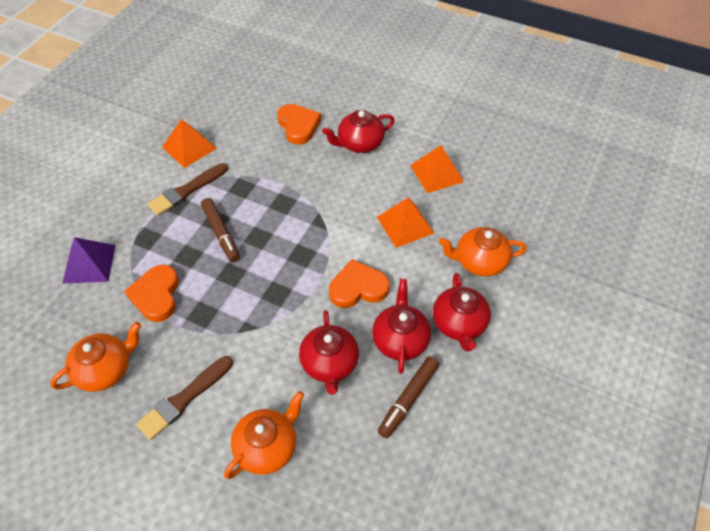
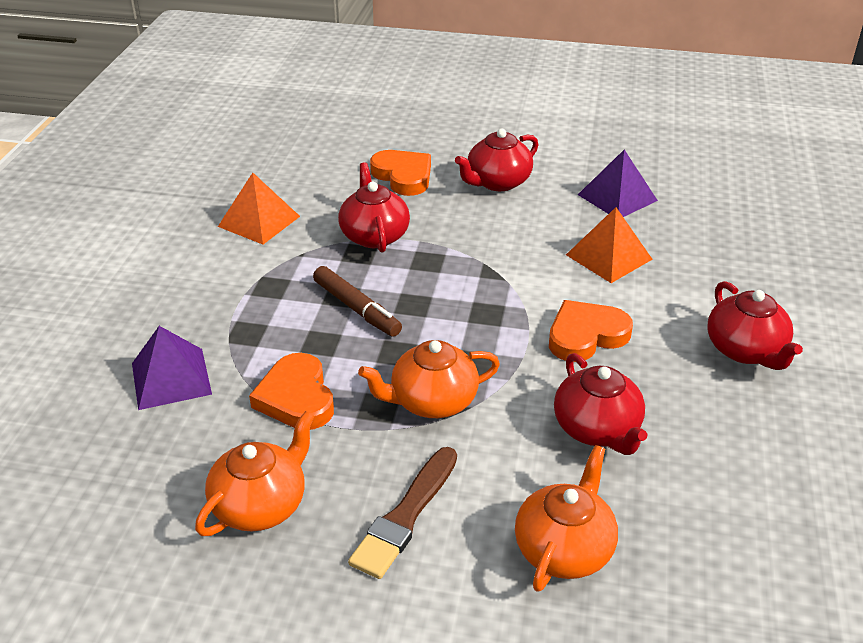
camera: 15 degrees left, 15 degrees down
brown brush [147,163,228,216] -> none
red teapot [372,279,431,374] -> red teapot moved to [338,162,410,253]
brown marker [378,356,439,438] -> none
orange pyramid [410,145,464,193] -> purple pyramid [578,150,658,217]
orange teapot [439,227,527,277] -> orange teapot moved to [358,340,500,418]

